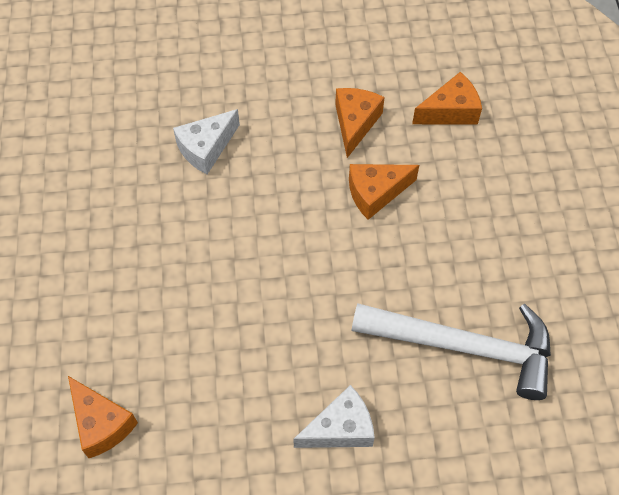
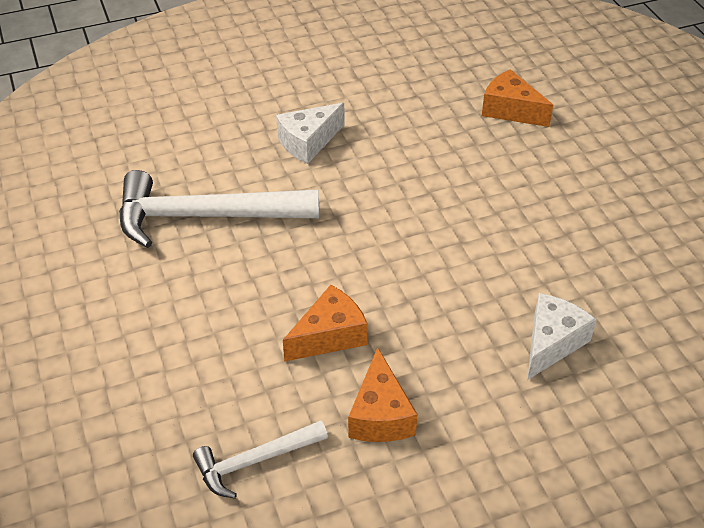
camera: 165 degrees right, 15 degrees down
orange cheese [412,72,482,124] -> white hammer [193,421,328,499]

